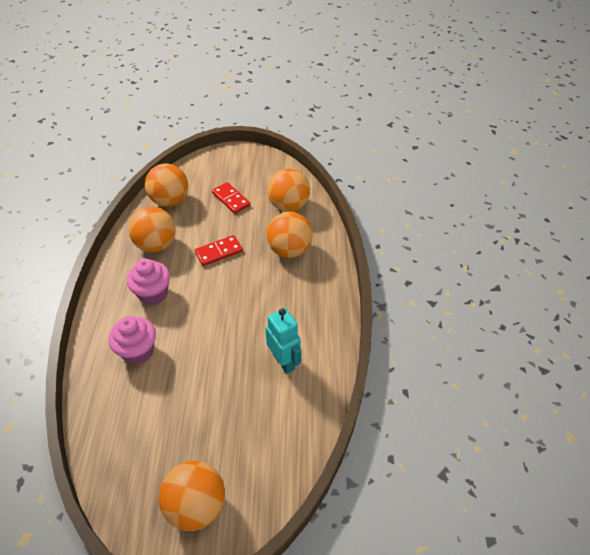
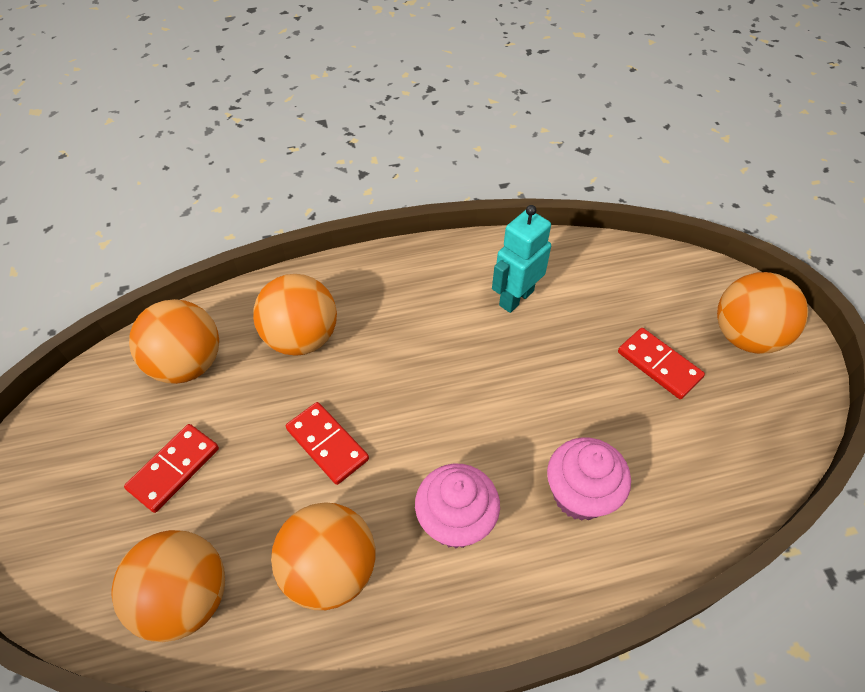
camera: 105 degrees left, 5 degrees up
none -> red domino [618,328,705,399]

